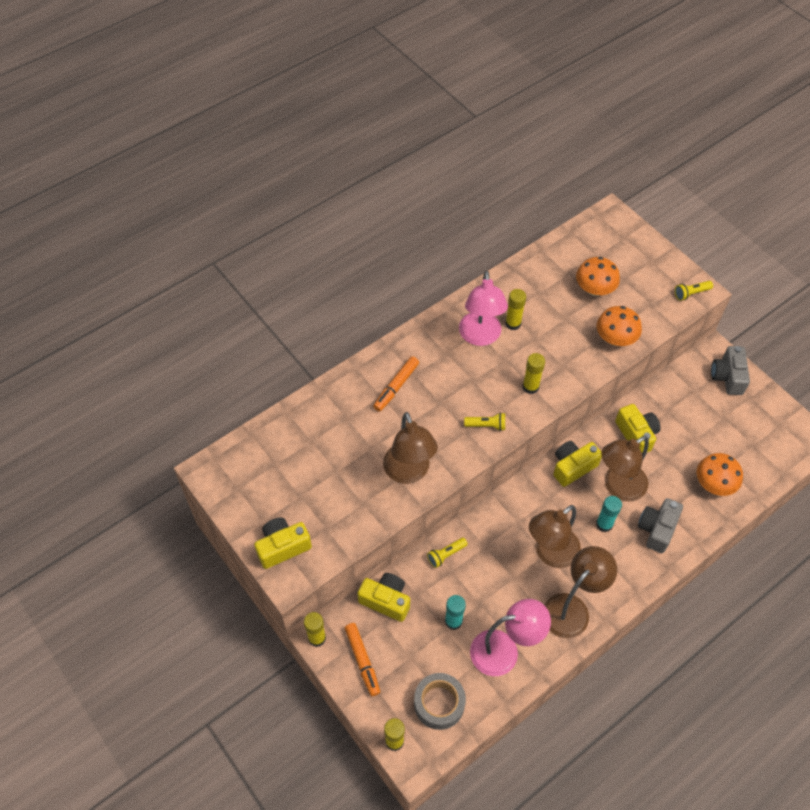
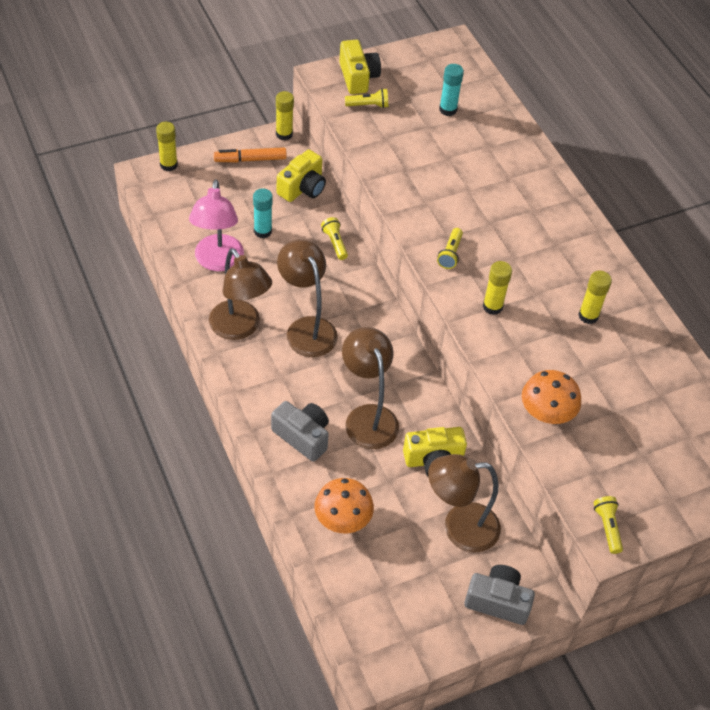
camera: 100 degrees right, 5 degrees down
orange marker [373,356,419,412] -> none
brown lamp [383,412,438,484] -> brown lamp moved to [428,454,501,553]
grey tape [414,673,466,730] -> none
pink lamp [459,271,508,346] -> none
yellow camera [553,441,602,487] -> none
orange mushroom [576,257,620,296] -> none
turquoise glue stick [596,496,622,532] -> turquoise glue stick moved to [439,64,464,116]
none -> yellow flashlight [345,88,388,108]

